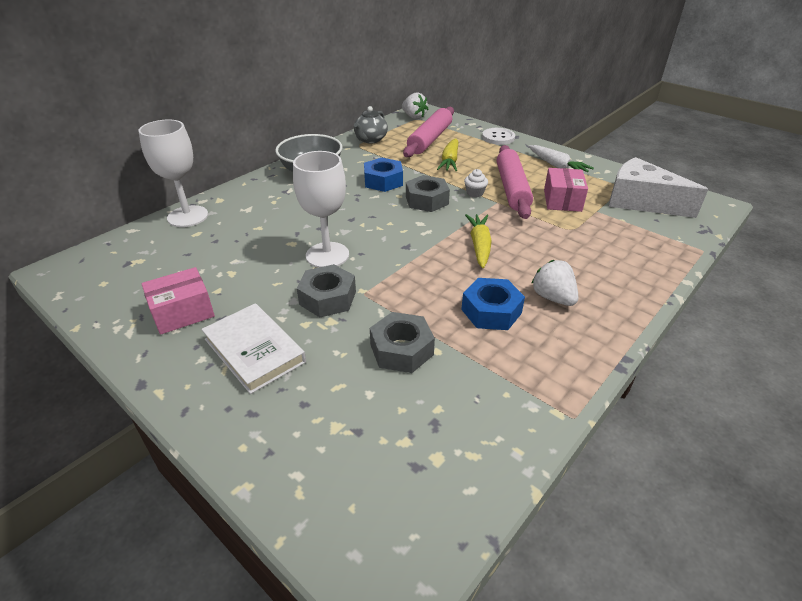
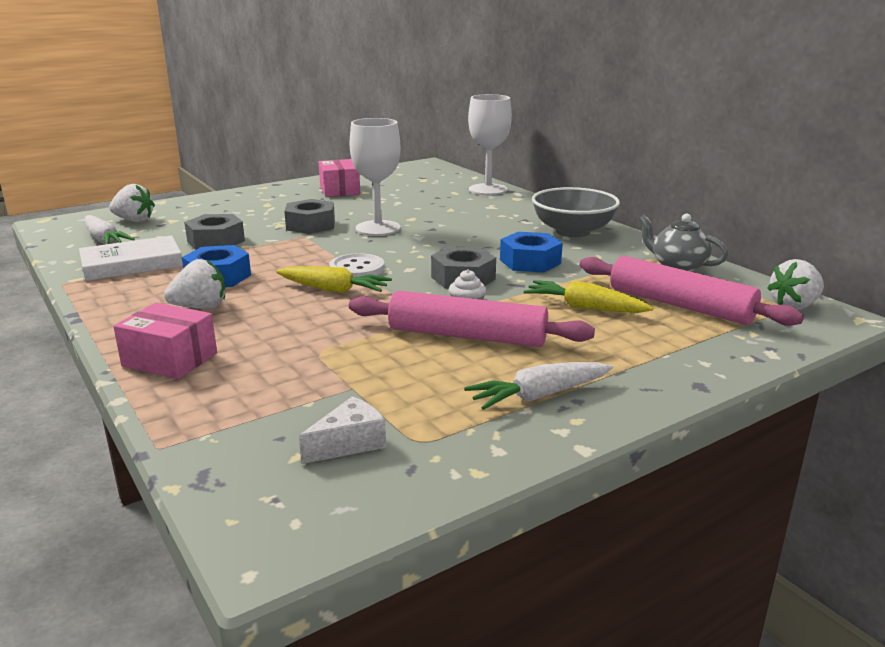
camera: 105 degrees right, 15 degrees down
white book [201,303,306,394] -> white book moved to [79,235,183,281]
white button [482,128,515,145] -> white button moved to [329,253,385,278]
pink box [544,168,588,212] -> pink box moved to [113,303,217,379]
white cheese [609,157,708,218] -> white cheese [299,396,386,464], size x0.49
none -> white carrot [84,215,135,244]
none -> white strawberry [109,184,155,222]

